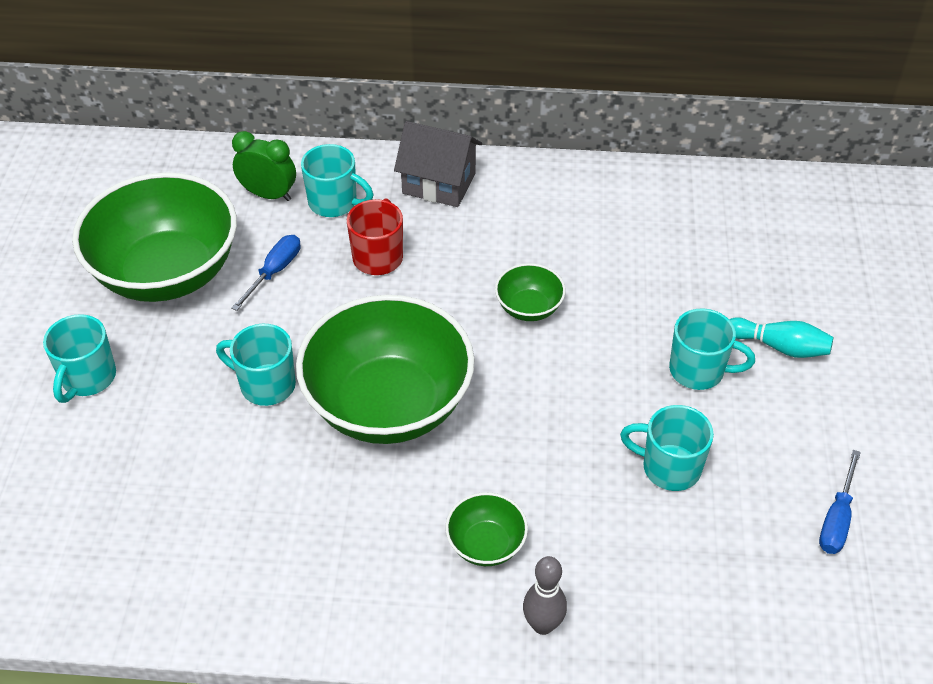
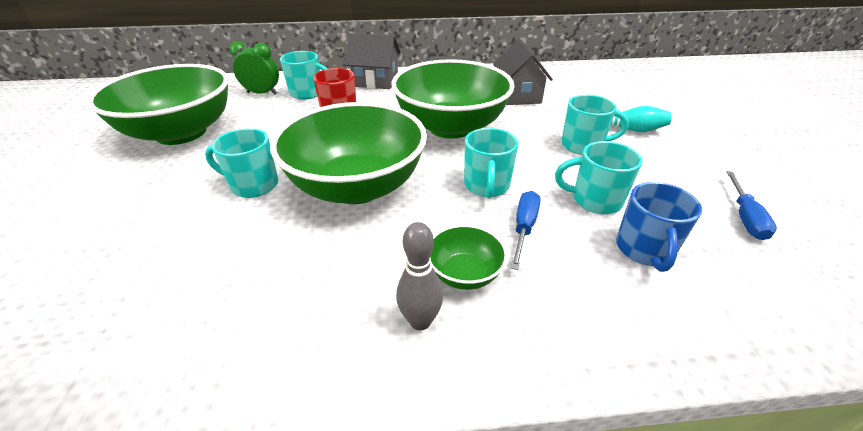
camera: 10 degrees left, 10 degrees down
turquoise mug [43,314,116,403] -> turquoise mug moved to [464,128,519,198]
blue screwdriver [231,235,301,311] -> blue screwdriver moved to [511,191,541,270]
green bowl [495,263,566,321] -> green bowl [391,59,515,139], size x2.30
grey bowling pin [523,556,567,635] -> grey bowling pin moved to [396,222,443,330]
none -> grey house [493,39,553,105]
none -> blue mug [616,182,702,272]

